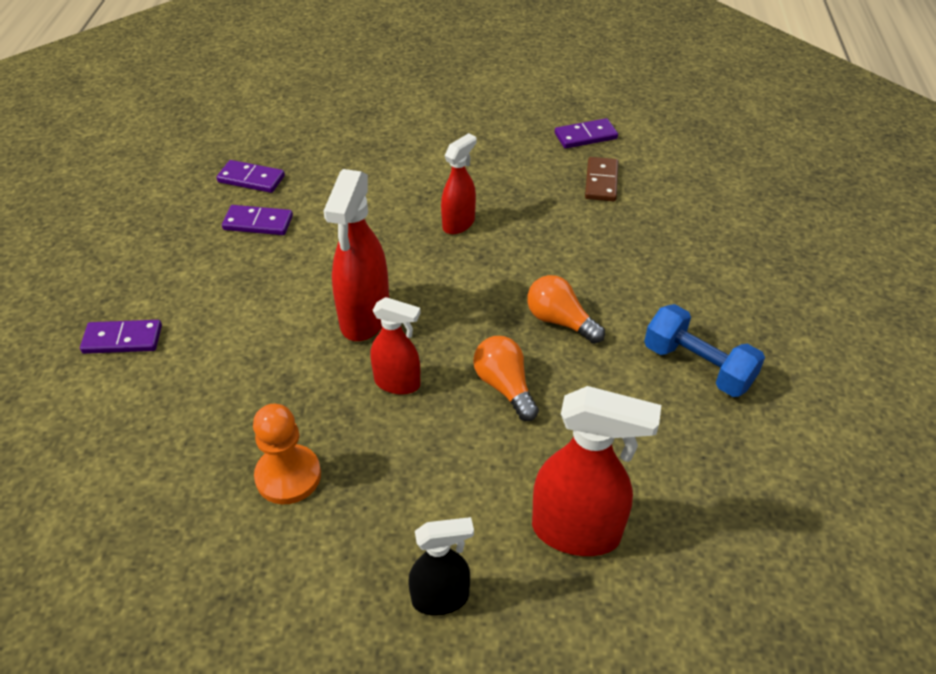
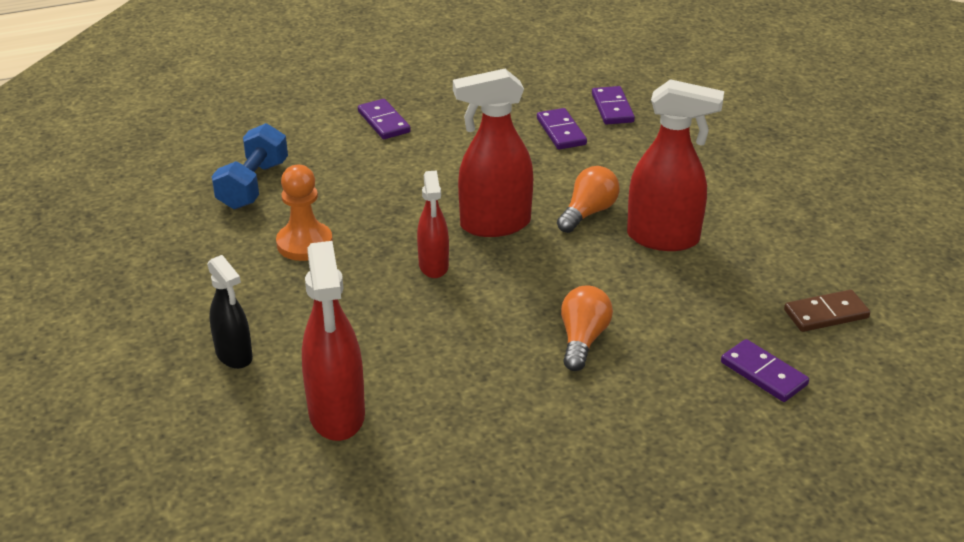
camera: 65 degrees right, 10 degrees down
red spray bottle [441,133,477,234] -> red spray bottle [627,79,724,251], size x1.63
orange light bulb [473,336,539,421] -> orange light bulb moved to [557,166,619,233]
purple domino [555,118,618,148] -> purple domino moved to [721,339,809,402]
blue dumbbell [644,304,765,397] -> blue dumbbell moved to [212,123,288,209]

